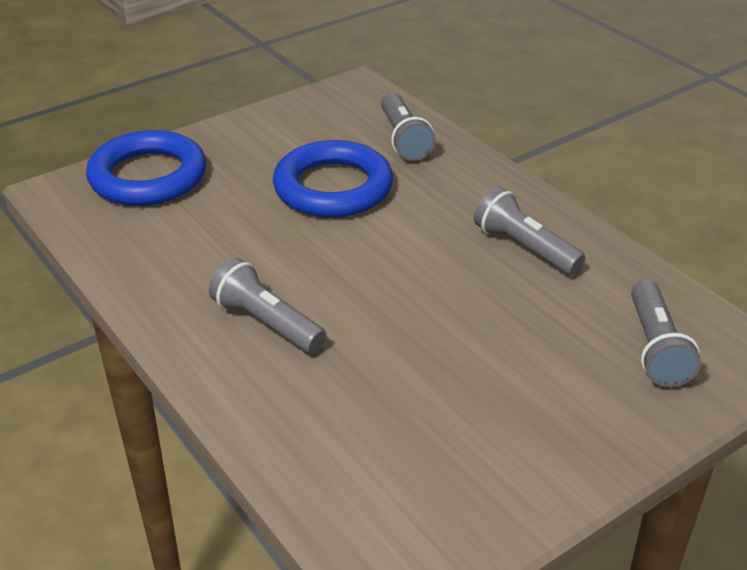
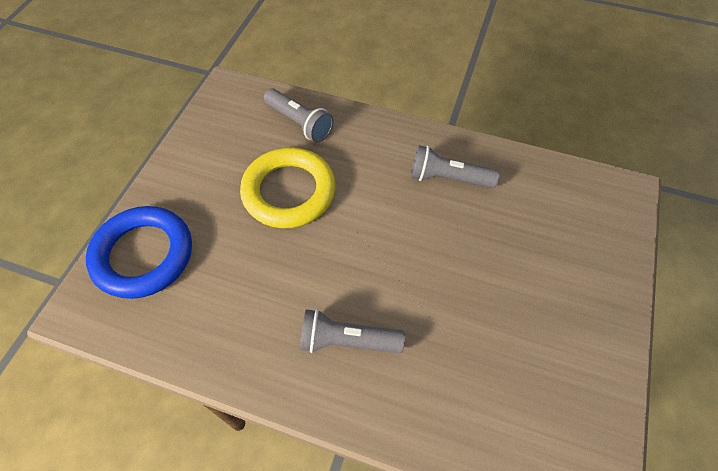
camera: 35 degrees left, 20 degrees up
blue ring [273,140,393,218] -> yellow ring [240,148,336,228]
grey flashlight [631,280,701,387] -> none

